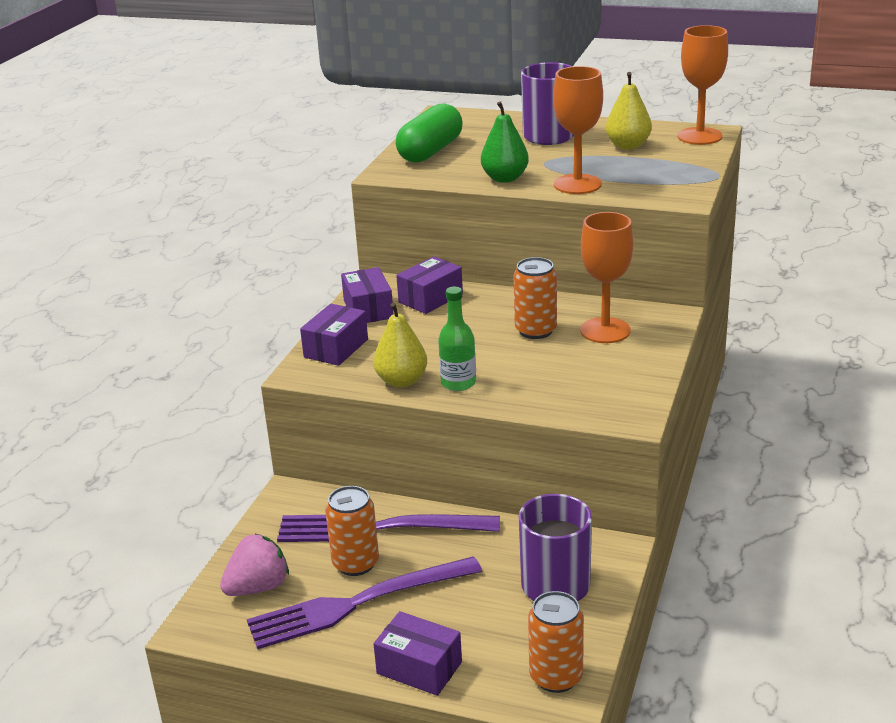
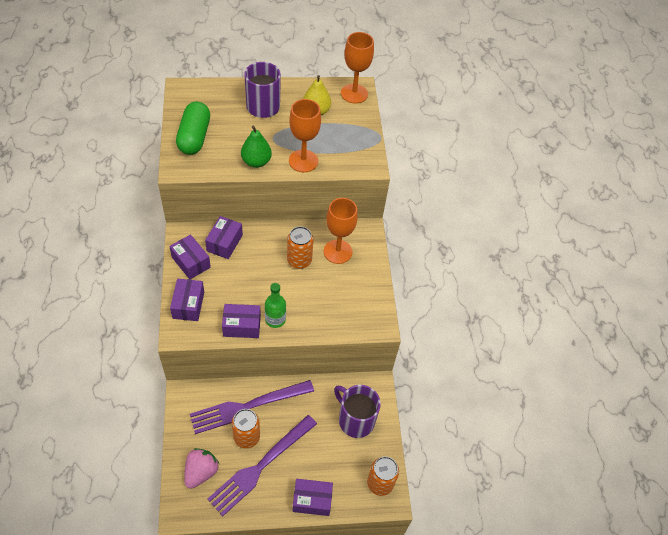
camera: 30 degrees left, 25 degrees up
yellow pear [373,303,427,388] -> purple box [222,304,261,338]

